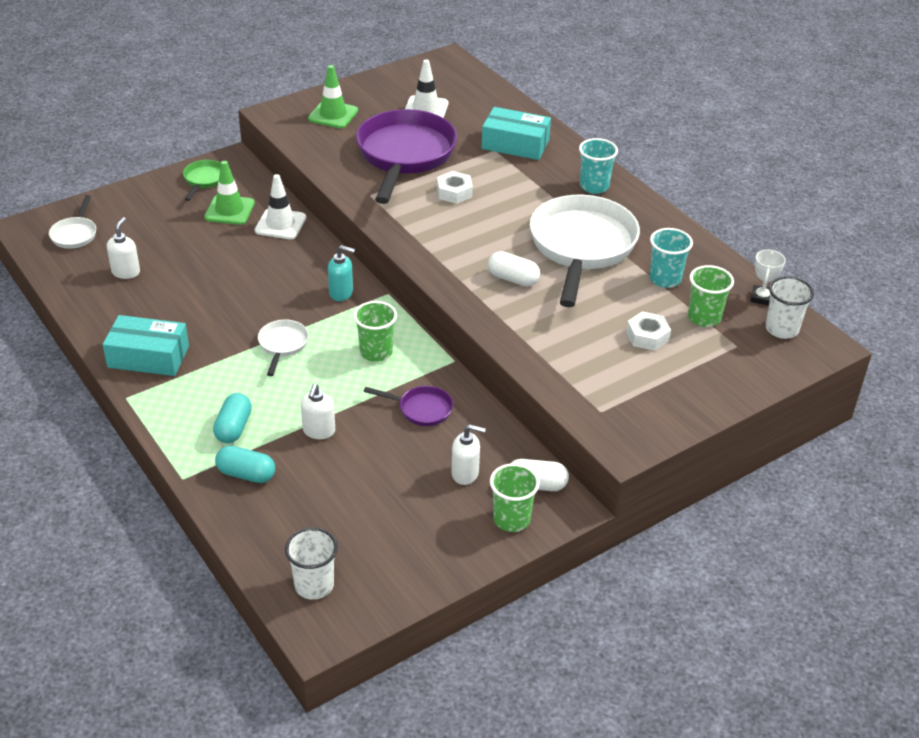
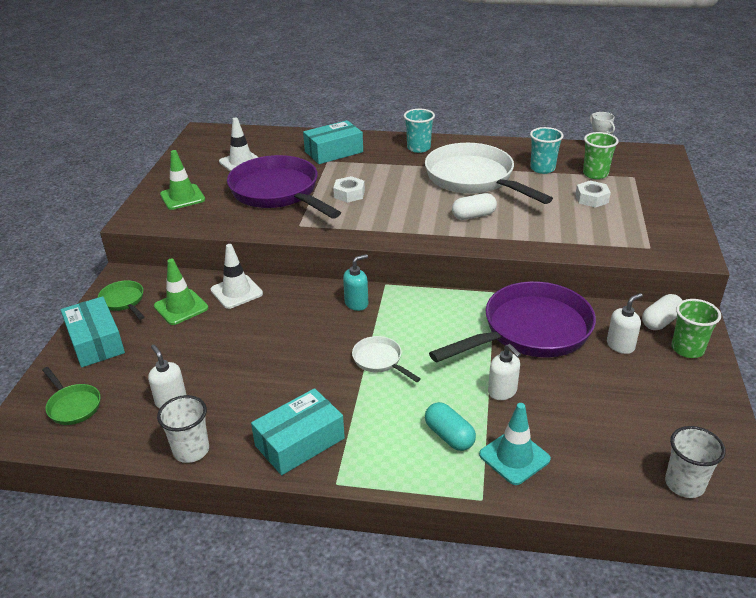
camera: 45 degrees left, 5 degrees down
white pan [49,195,96,249] -> green pan [42,367,101,425]
turquoise capsule [215,446,275,483] -> turquoise traffic cone [479,403,551,485]
green cup [353,301,397,362] -> none
purple pan [364,386,453,426] -> purple pan [429,281,596,362], size x2.26
white cup [765,276,814,339] -> white cup moved to [157,395,209,463]
none -> turquoise box [61,296,125,368]

